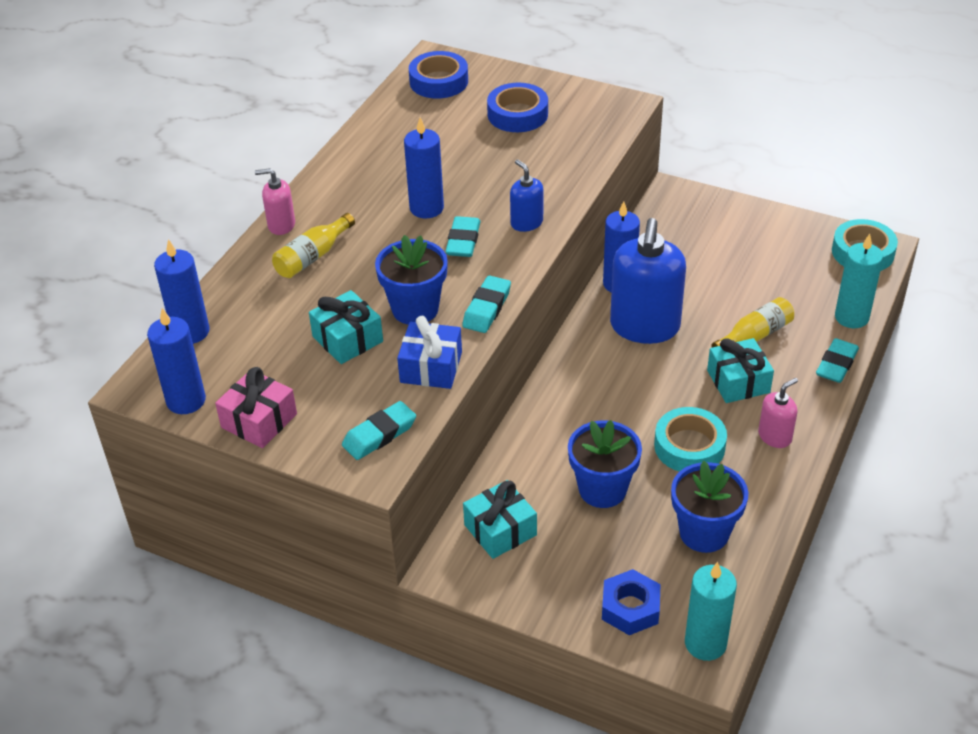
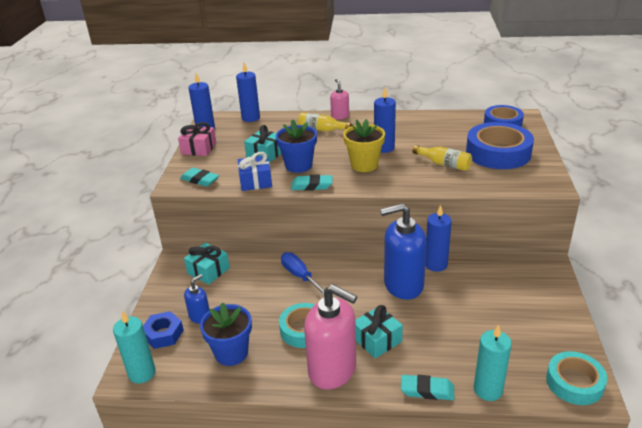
camera: 70 degrees right, 10 degrees down
turquoise eraser [445,216,480,257] -> yellow flower pot [343,119,385,172]
blue tape [487,83,548,132] -> blue tape [466,122,534,169], size x1.56
blue soap dispenser [510,159,543,232] -> blue soap dispenser moved to [184,274,210,324]
blue flower pot [568,420,642,508] -> none
yellow bottle [711,297,794,348] -> yellow bottle moved to [412,145,472,171]
pink soap dispenser [758,378,798,448] -> pink soap dispenser [304,284,357,390], size x2.08
none -> blue screwdriver [281,252,324,295]

